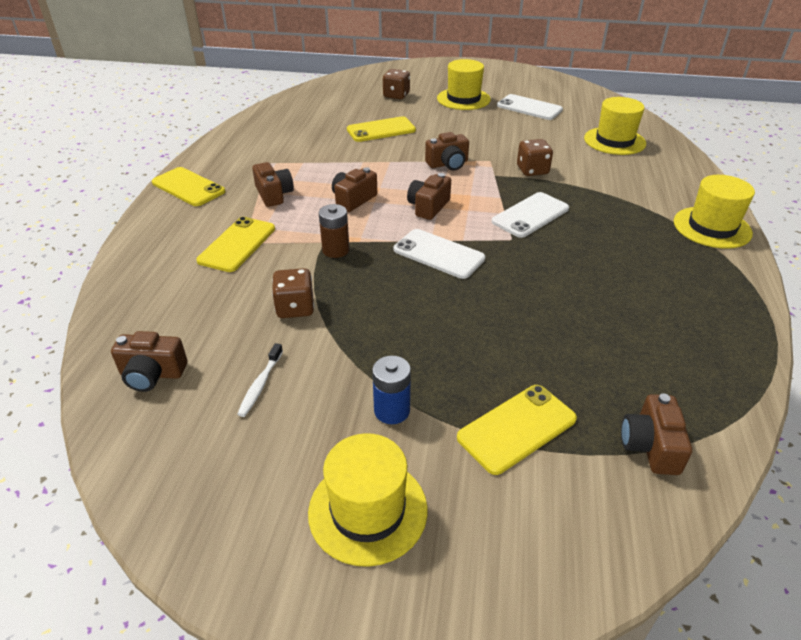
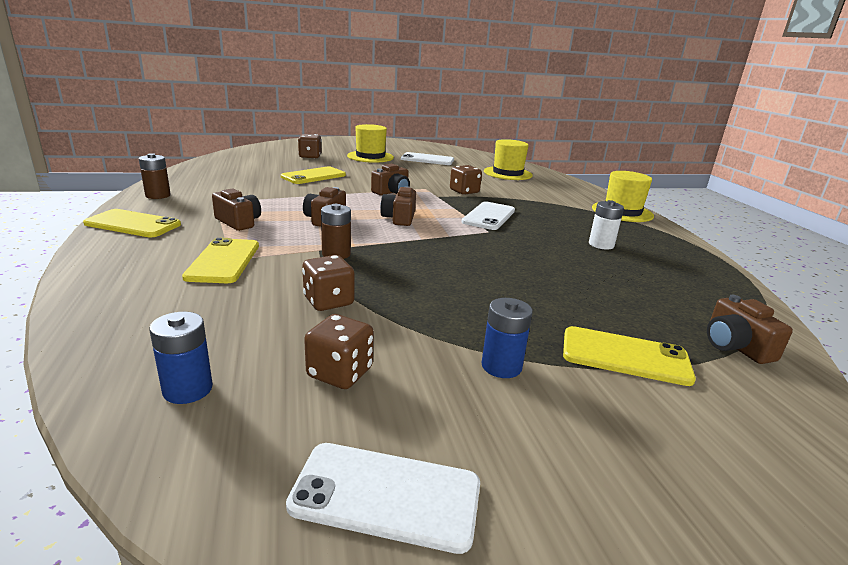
camera: 25 degrees left, 15 degrees down
brown camera [111,331,187,392] -> blue battery [149,312,213,404]
white toothbrush [237,343,283,417] -> brown dice [304,314,374,389]
yellow hat [308,433,428,567] -> none
white phone [394,229,485,279] -> white phone moved to [286,443,480,554]
yellow phone [457,385,577,475] -> yellow phone turned 75 degrees clockwise [563,326,696,386]
none -> brown battery [139,153,171,199]
none -> white battery [589,200,624,250]

